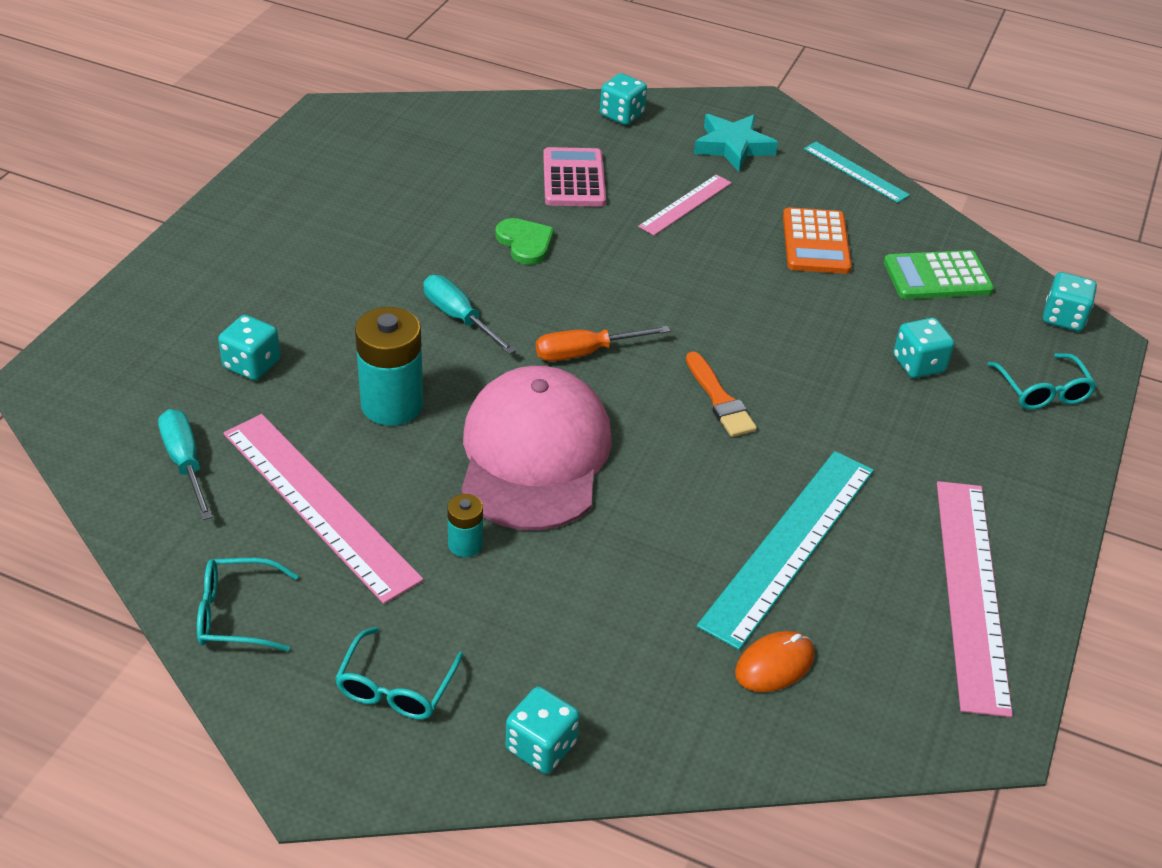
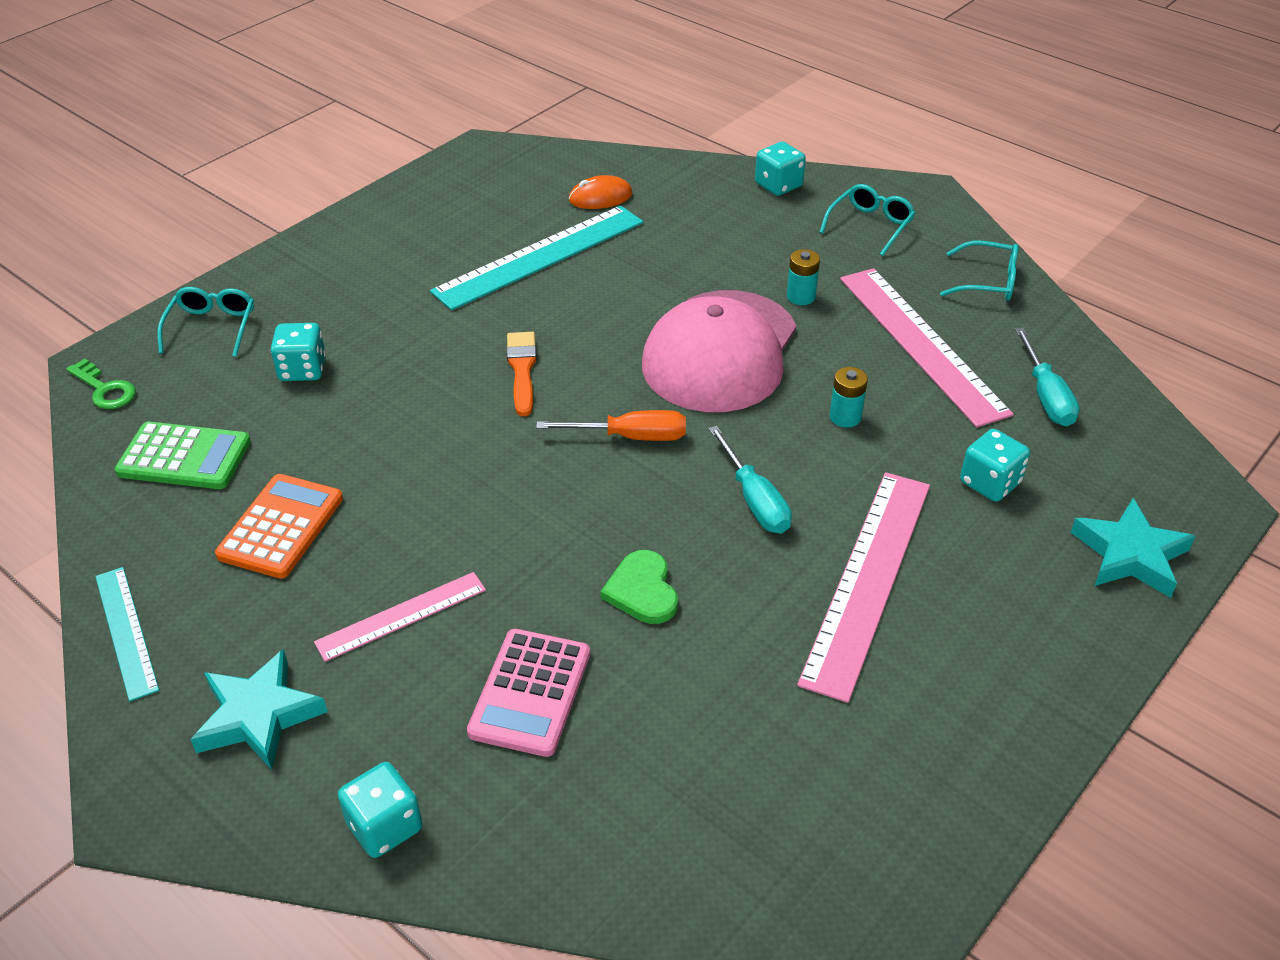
camera: 160 degrees left, 0 degrees up
turquoise battery [355,307,423,426] -> turquoise battery [830,367,868,428], size x0.51
pink ruler [937,481,1013,717] -> pink ruler moved to [797,472,930,703]
turquoise dice [1043,272,1097,331] -> green key [66,359,136,409]
none -> turquoise star [1071,498,1195,598]

